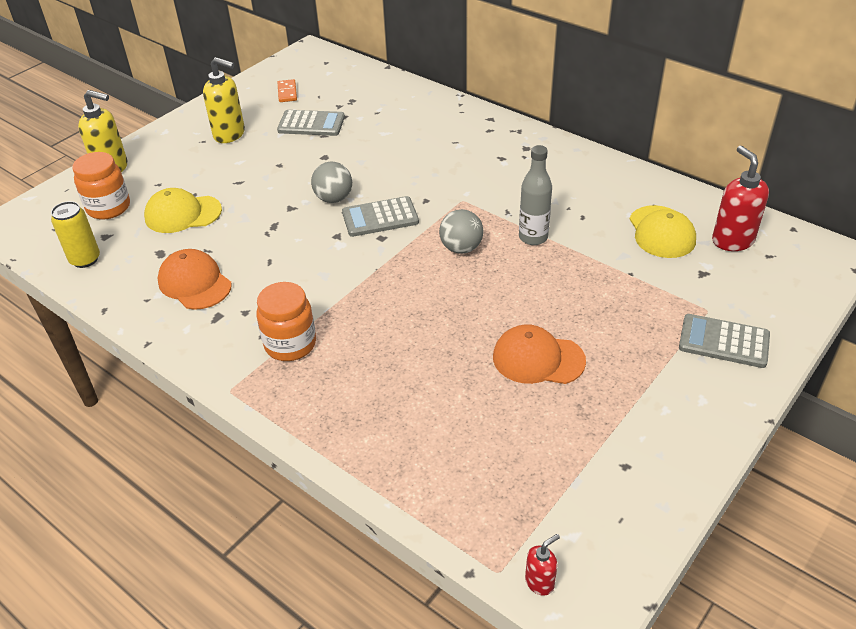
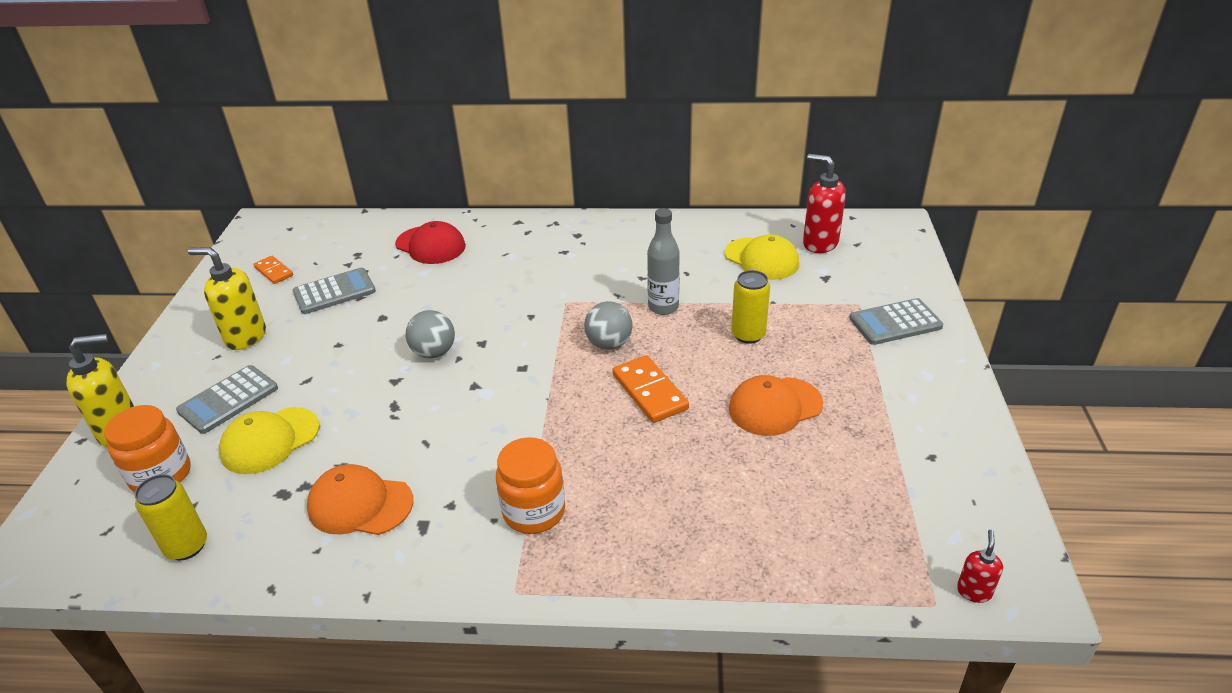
camera: 35 degrees left, 5 degrees down
yellow soap dispenser [203,57,245,143] -> yellow soap dispenser turned 150 degrees counterclockwise [188,247,266,350]
grey calculator [342,196,419,237] -> grey calculator moved to [176,365,278,434]
none -> red cap [395,221,466,264]
none -> orange domino [612,355,689,423]
none -> yellow can [731,270,770,344]

